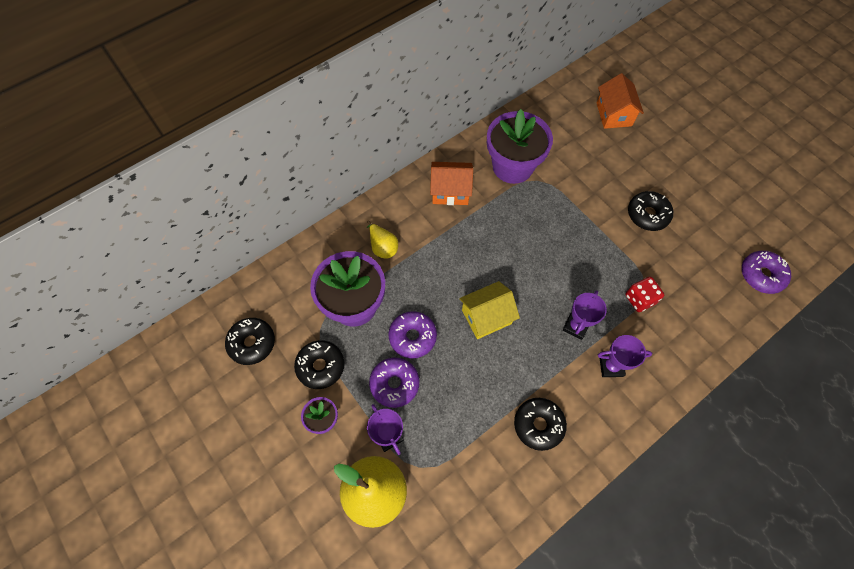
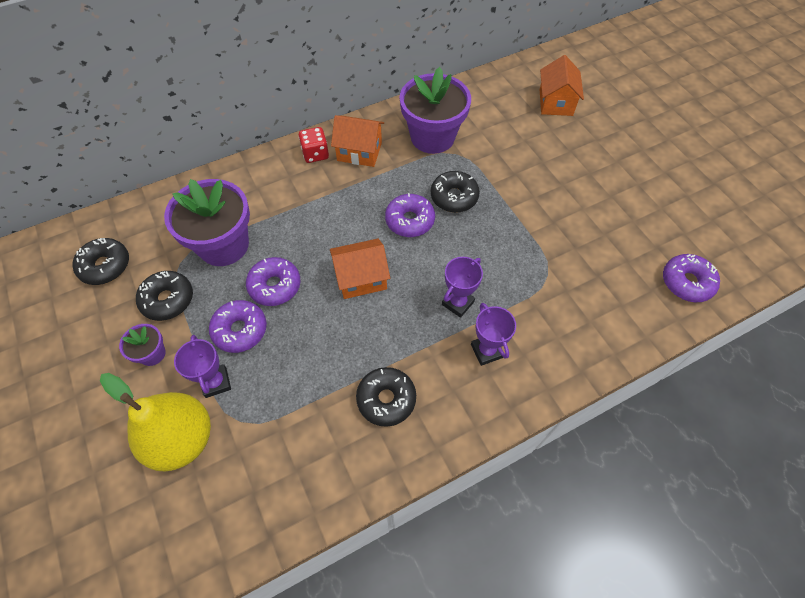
camera: 10 degrees right, 5 degrees down
yellow pear [367,221,398,259] -> none
yellow house [459,281,520,339] -> orange house [330,239,390,299]
purple trophy [598,335,652,377] -> purple trophy turned 60 degrees clockwise [471,303,516,366]
red dice [625,277,664,312] -> red dice moved to [299,127,329,163]
black donut [628,191,673,231] -> black donut moved to [431,171,480,213]
none -> purple donut [385,193,435,237]

